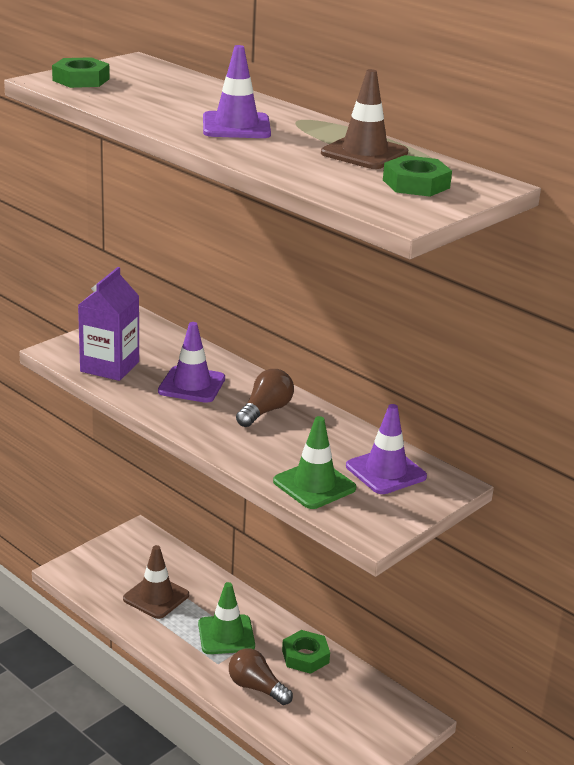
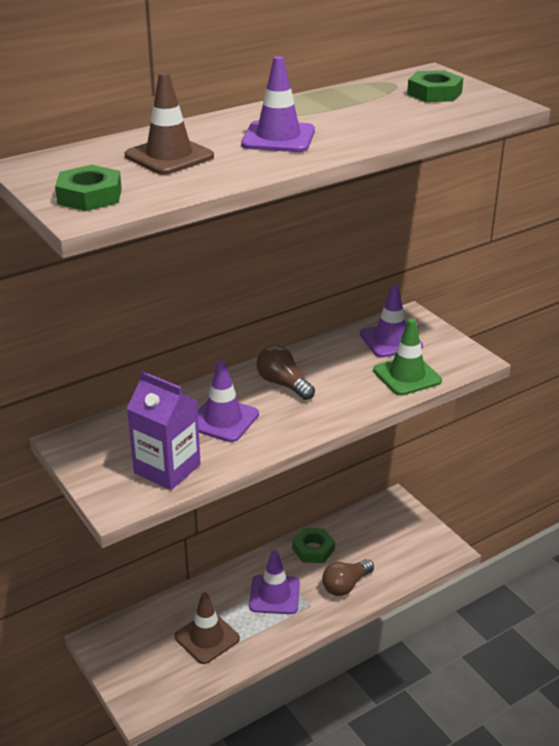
camera: 75 degrees left, 5 degrees up
green traffic cone [198,582,255,654] -> purple traffic cone [249,550,300,614]
brown traffic cone [321,69,408,169] -> brown traffic cone moved to [124,72,214,175]

